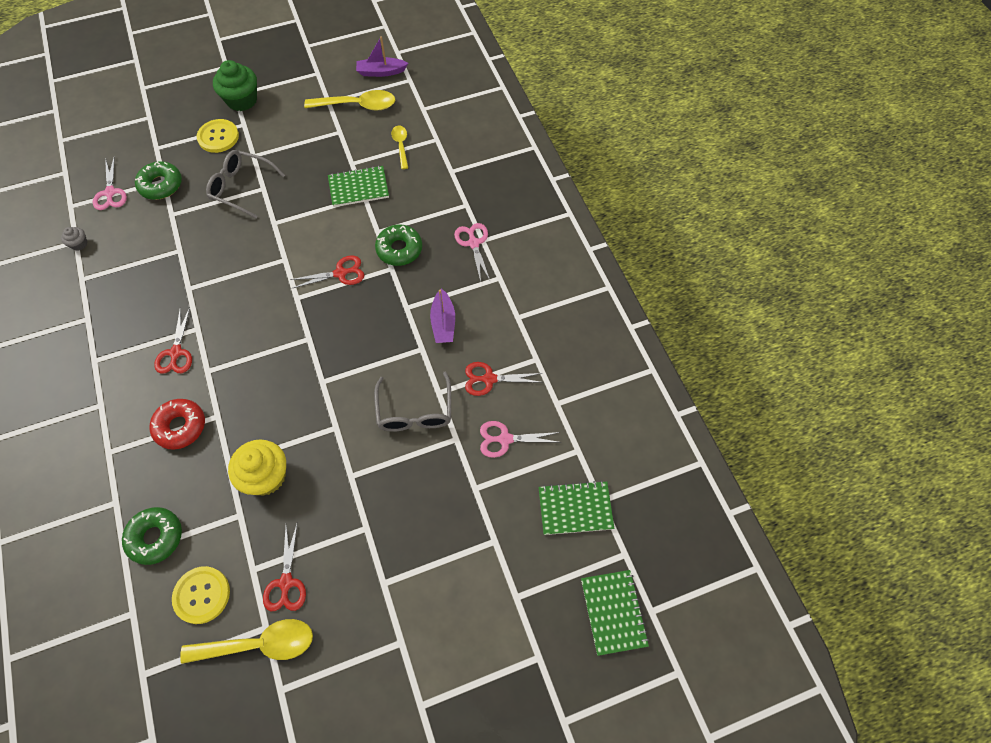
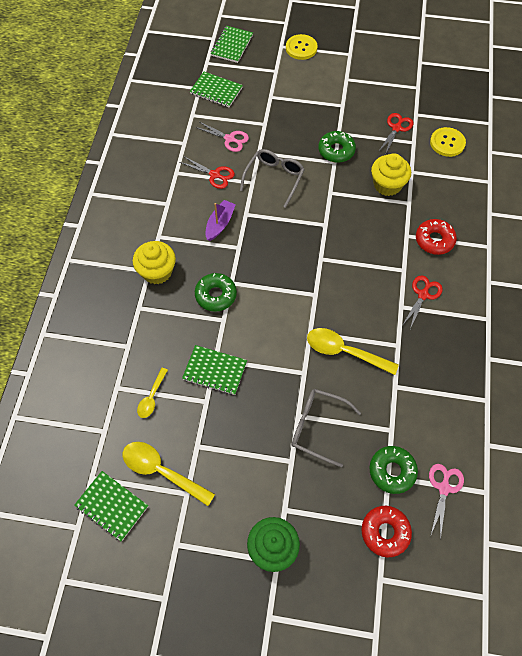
camera: 150 degrees left, 0 degrees up
grey cupcake [61,227,87,251] -> none
green donut [122,507,182,565] -> green donut moved to [318,131,356,163]
yellow spoon [180,619,313,664] -> yellow spoon moved to [307,328,399,375]
yellow button [197,119,239,153] -> yellow button moved to [286,34,318,60]
grey glasses [206,150,285,218] -> grey glasses turned 150 degrees clockwise [292,389,361,468]
red scissors [290,255,364,288] -> none
purple boat [356,36,408,77] -> green notebook [74,471,148,542]
pink scissors [454,223,490,282] -> yellow cupcake [133,241,176,284]
none -> red donut [361,506,412,557]

